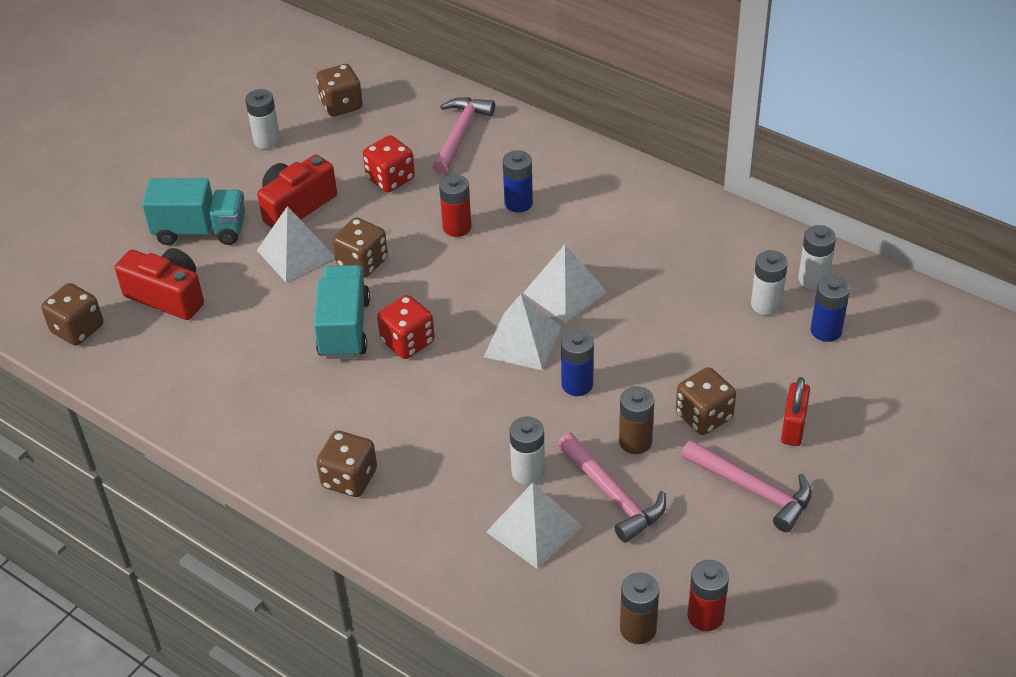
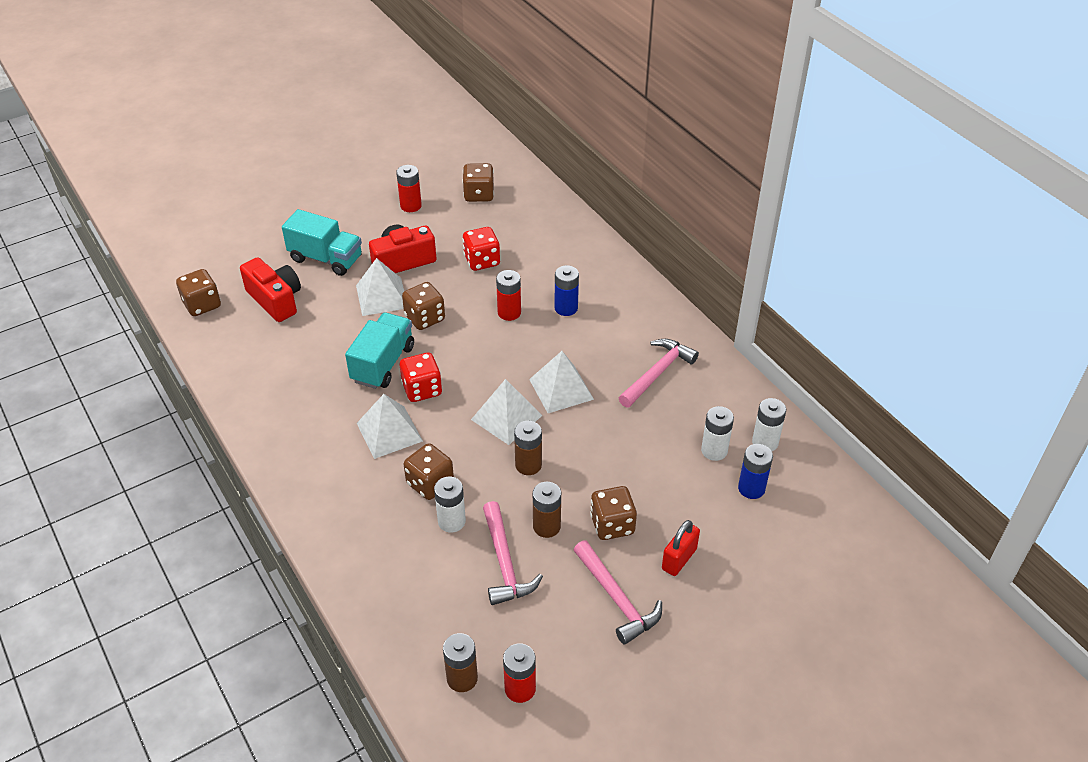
camera: 20 degrees right, 0 degrees up
white battery [245,89,281,149] -> red battery [396,165,422,212]
brown dice [316,431,377,497] -> brown dice moved to [404,443,454,500]
pink hammer [432,97,495,175] -> pink hammer moved to [619,339,699,408]
white pyramid [487,483,582,569] -> white pyramid moved to [357,394,423,459]
blue battery [561,330,594,396] -> brown battery [514,421,542,475]

